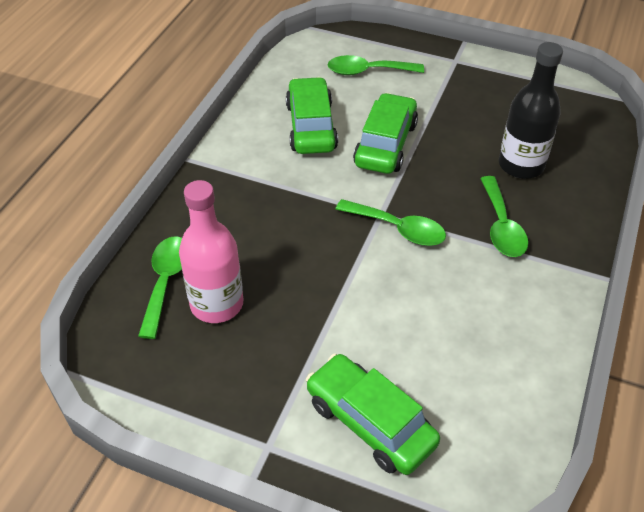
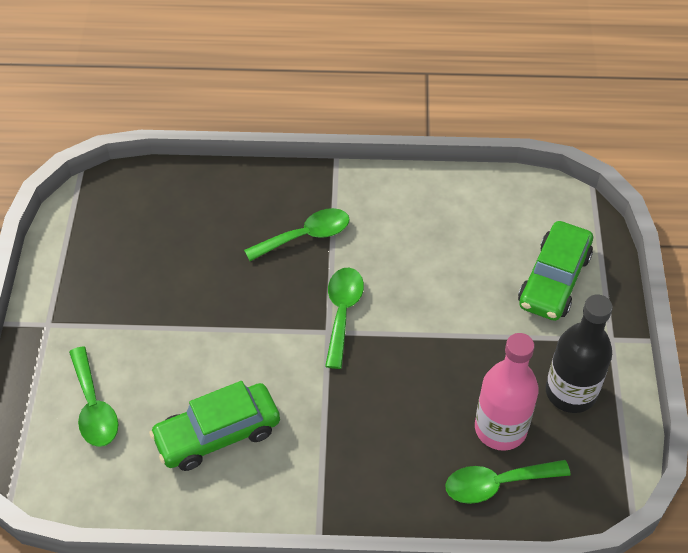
camera: 110 degrees left, 5 degrees up
green car [353,93,418,174] -> none
black bottle [499,42,563,179] -> black bottle moved to [546,295,613,413]

